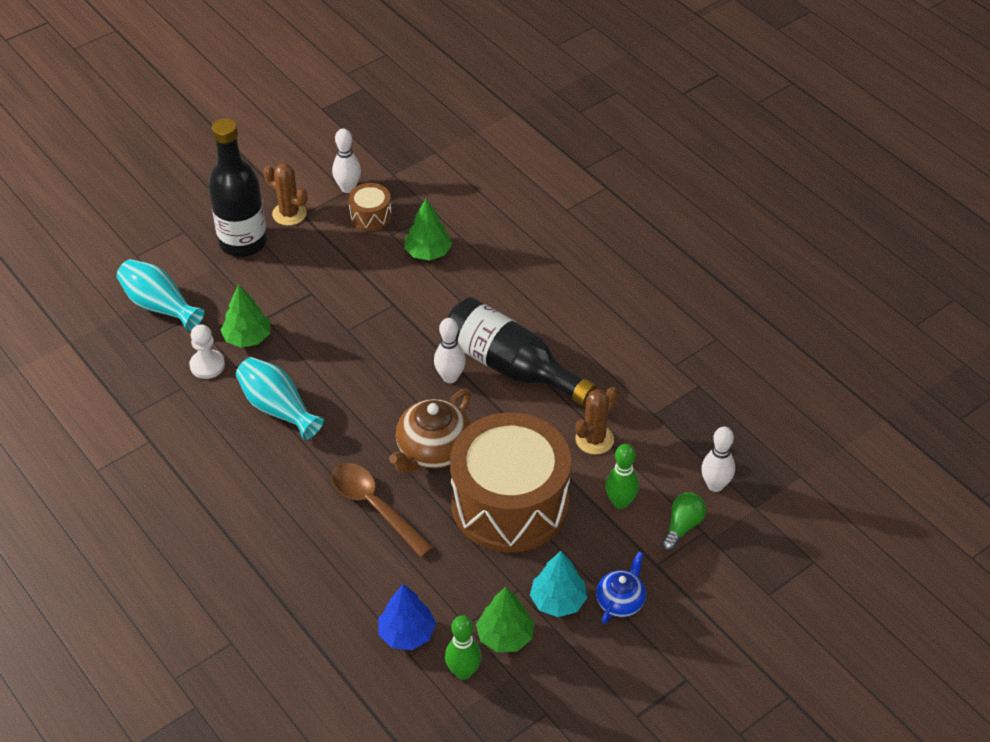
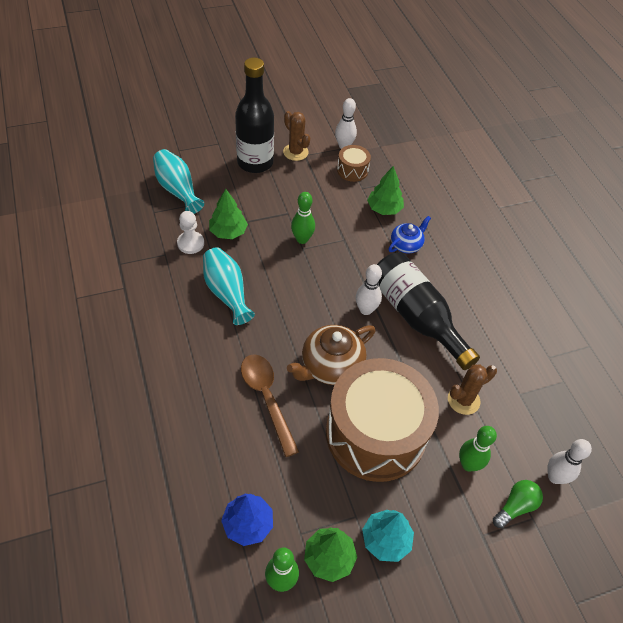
camera: 15 degrees right, 5 degrees up
blue teapot [596,551,646,624] -> blue teapot moved to [389,216,431,254]
none -> green bowling pin [291,192,315,244]

